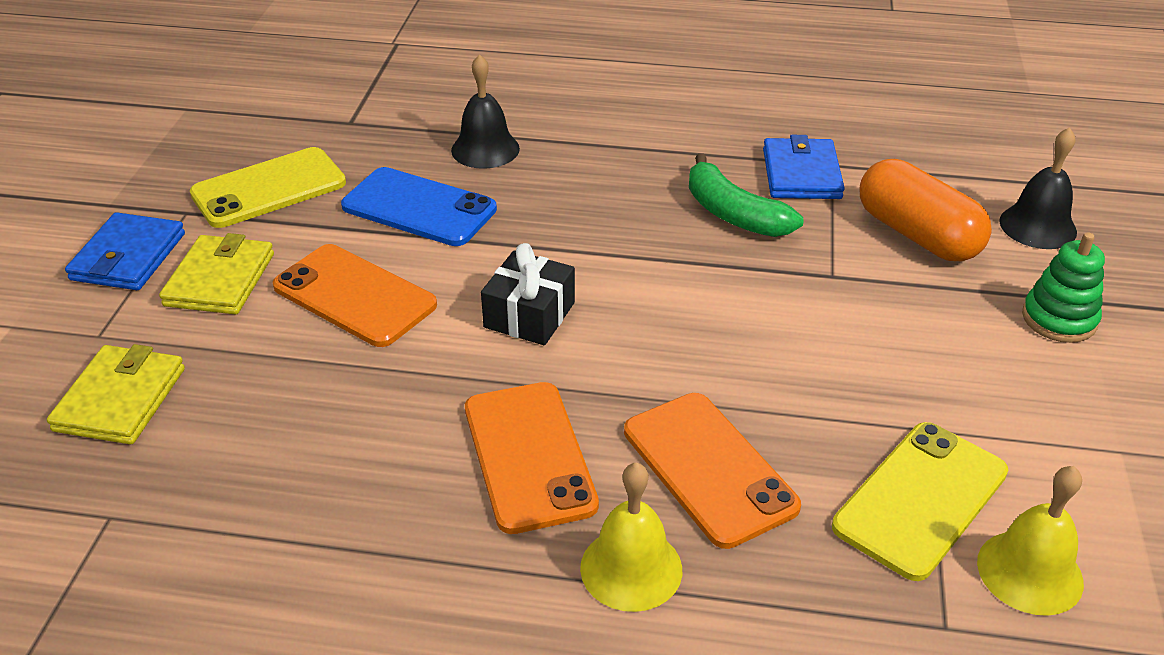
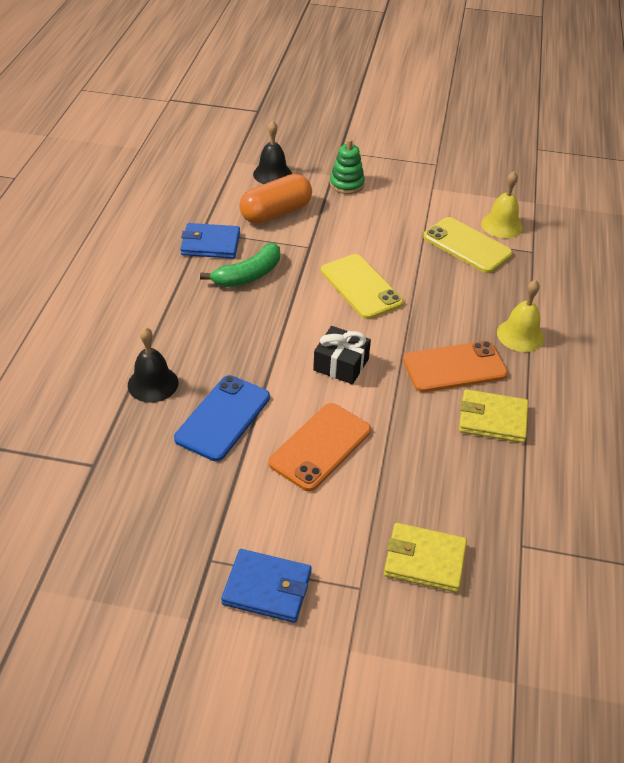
camera: 90 degrees left, 5 degrees up
yellow wallet [159,233,274,314] -> yellow wallet moved to [459,389,528,443]
yellow phone [190,147,346,228] -> yellow phone moved to [321,254,404,319]
orange phone [624,393,801,549] -> none

